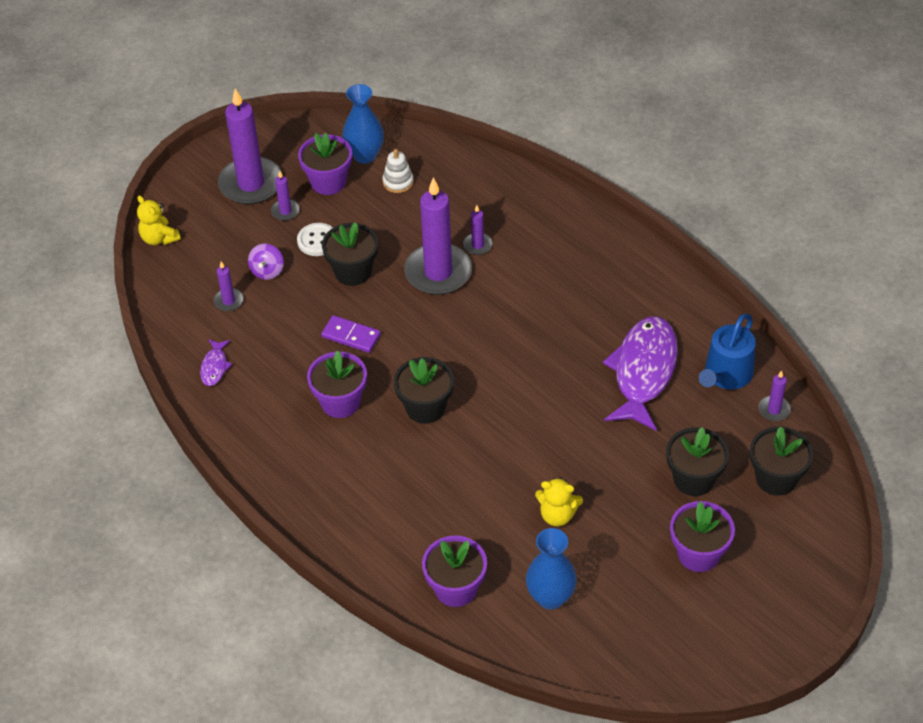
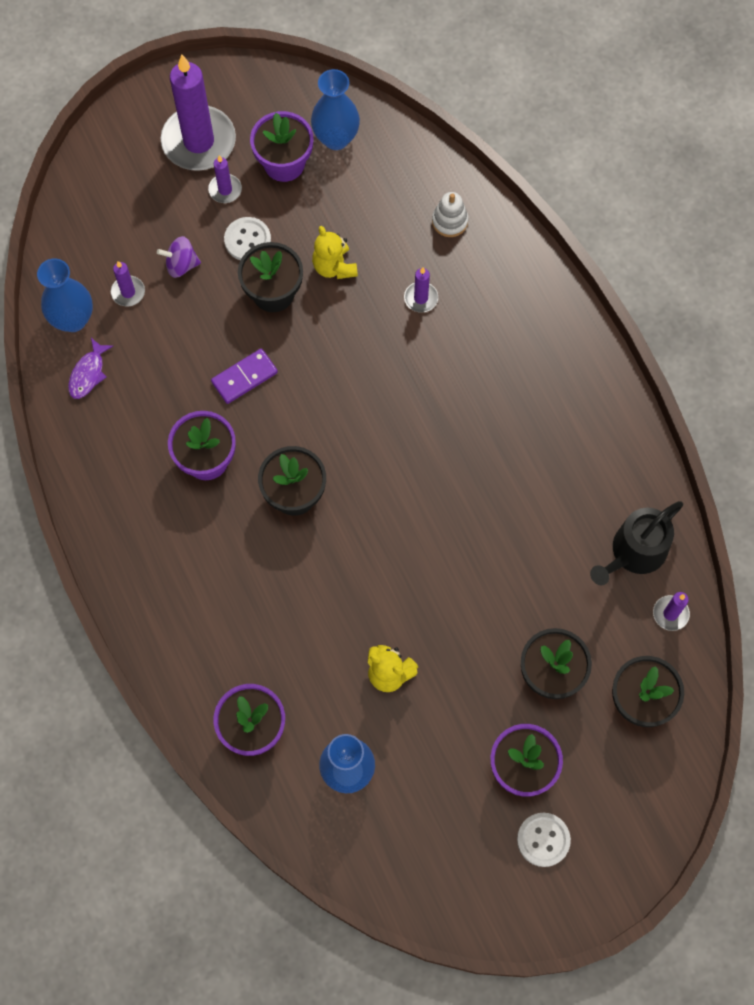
camera: 15 degrees right, 20 degrees up
yellow teddy bear [137,196,181,245] -> yellow teddy bear moved to [312,226,358,279]
purple spinning top [248,244,284,280] -> purple spinning top turned 60 degrees clockwise [157,236,201,278]
purple domino [321,315,381,353] -> purple domino turned 75 degrees counterclockwise [211,349,278,404]
white stacking toy [382,149,414,193] -> white stacking toy moved to [432,192,468,237]
purple candle [404,177,472,295] -> none
purple fish [603,316,678,431] -> none
blue watering can [699,314,756,389] -> black watering can [590,501,683,585]
none -> blue vase [37,258,93,332]
none -> white button [517,813,571,867]

